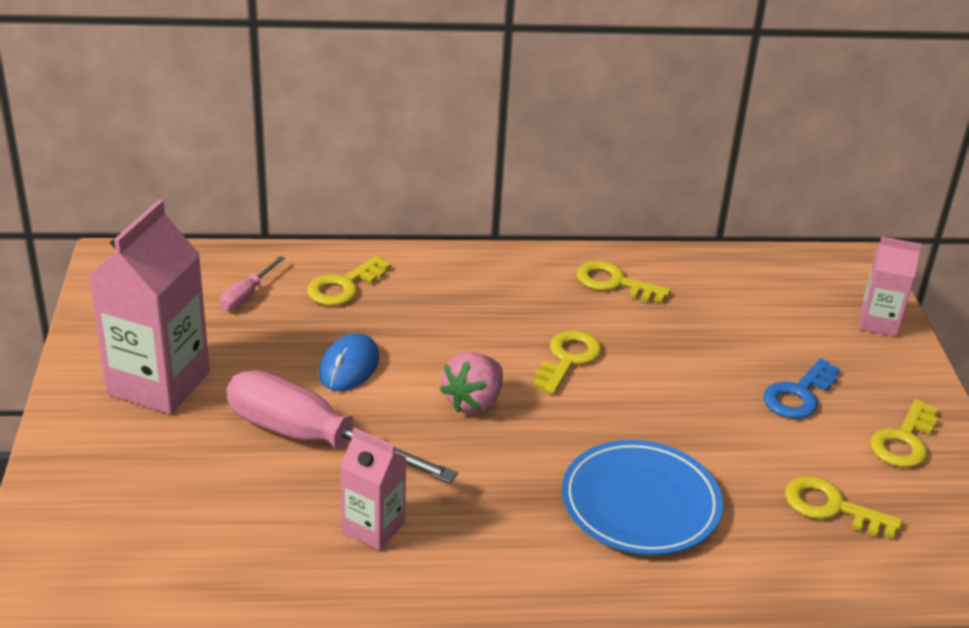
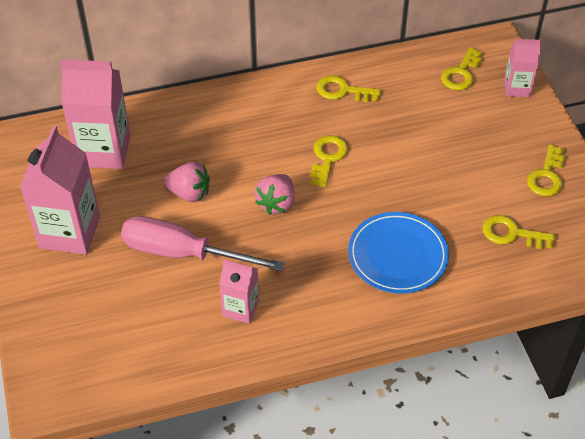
camera: 10 degrees left, 15 degrees up
pink screwdriver [220,256,285,311] -> pink carton [60,59,131,169]
yellow key [307,255,391,306] -> yellow key moved to [441,47,482,90]
blue mouse [319,333,379,391] -> pink strawberry [163,162,210,202]
blue key [763,358,840,419] -> none

